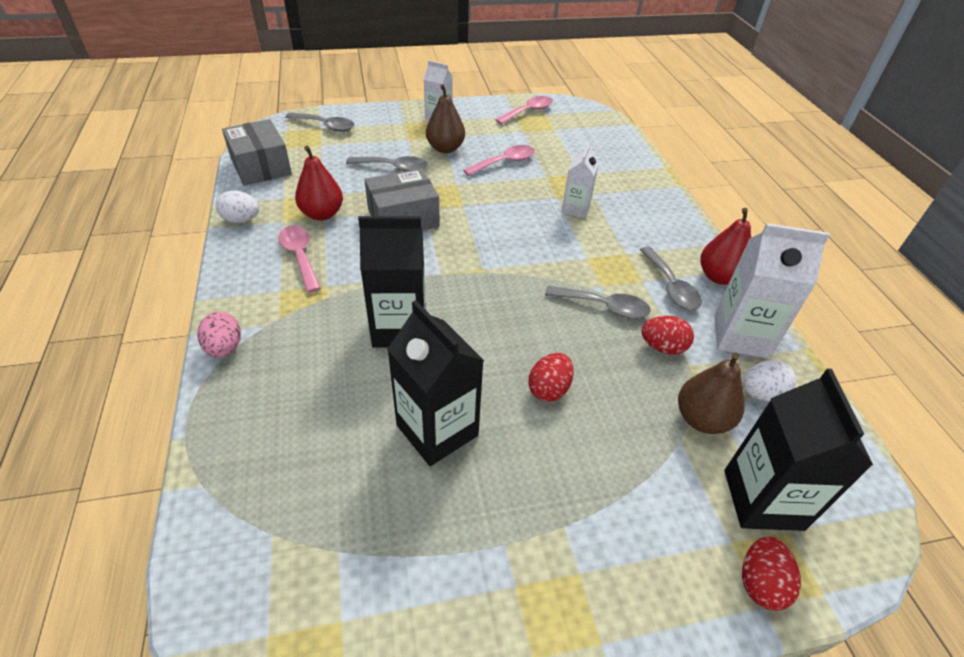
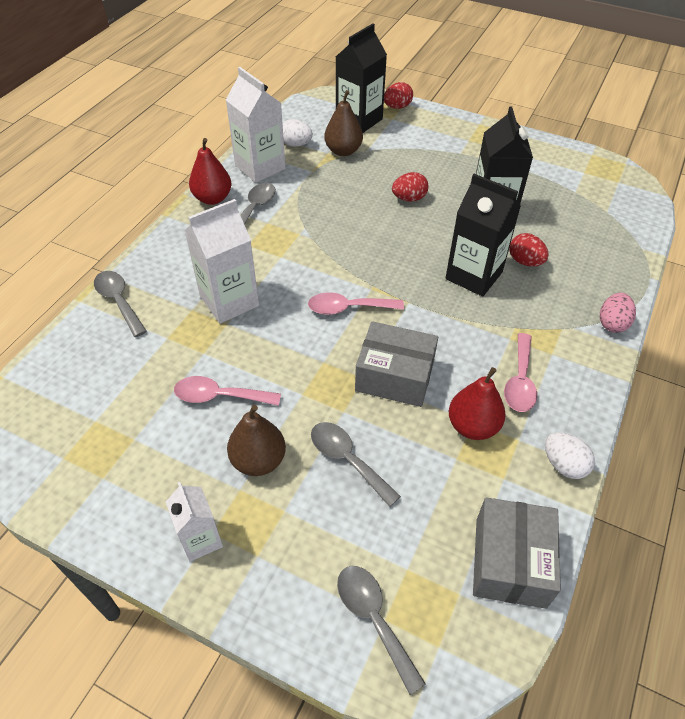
camera: 140 degrees left, 5 degrees up
pink spoon [495,96,553,124] -> pink spoon moved to [308,292,404,315]
grey spoon [545,286,651,319] -> grey spoon moved to [94,271,147,337]
white carton [561,144,599,218] -> white carton [185,199,259,324], size x1.66
red egg [641,316,694,355] -> red egg moved to [509,233,549,266]

